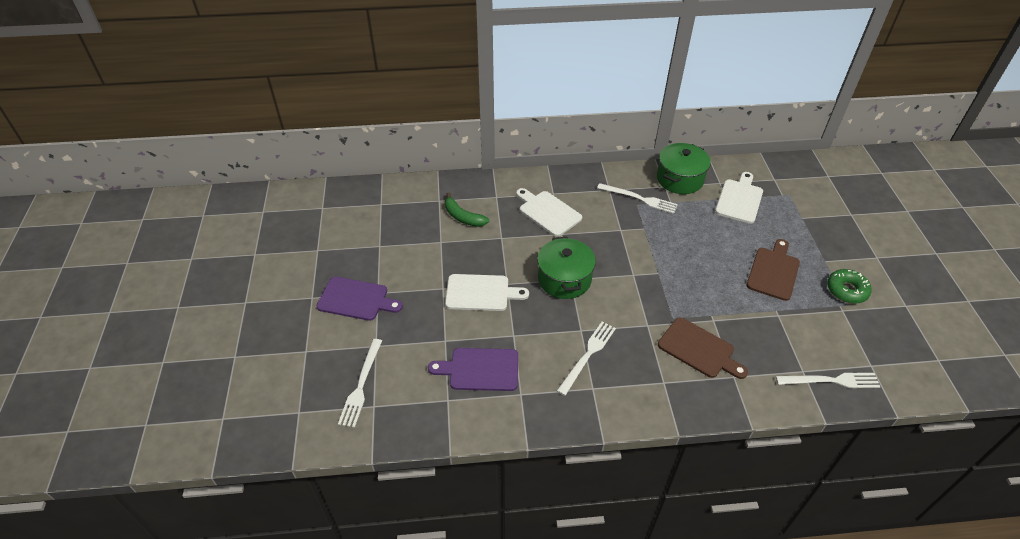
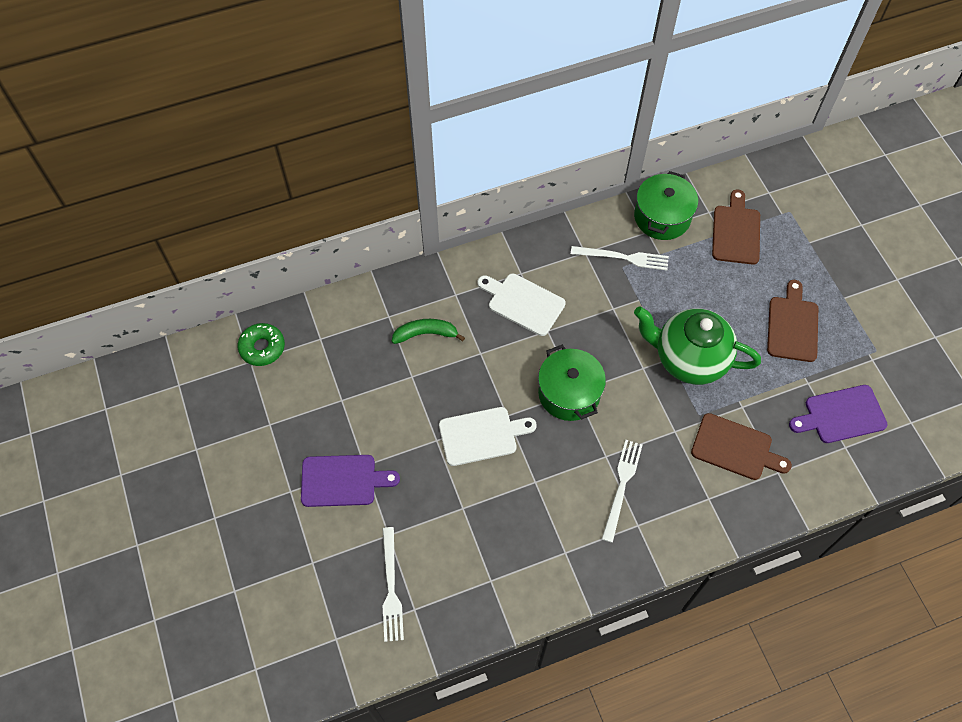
camera: 15 degrees left, 15 degrees up
purple cutting board [428,348,518,391] -> purple cutting board moved to [789,385,888,443]
green banana [445,192,489,227] -> green banana turned 150 degrees clockwise [392,319,465,344]
white cutting board [715,172,763,224] -> brown cutting board [712,190,760,265]
white fork [776,373,880,388] -> none
green donut [827,269,872,304] -> green donut moved to [238,323,285,366]
none -> green teapot [634,307,761,385]

